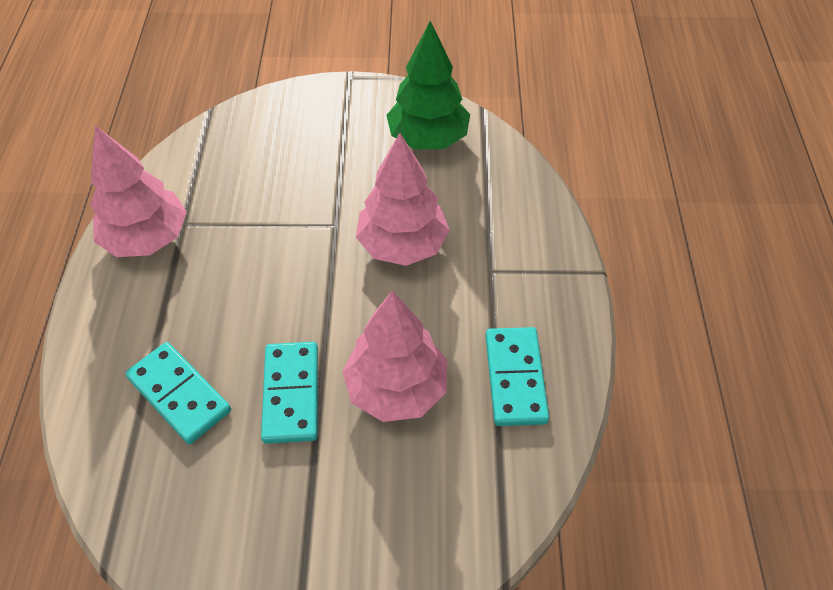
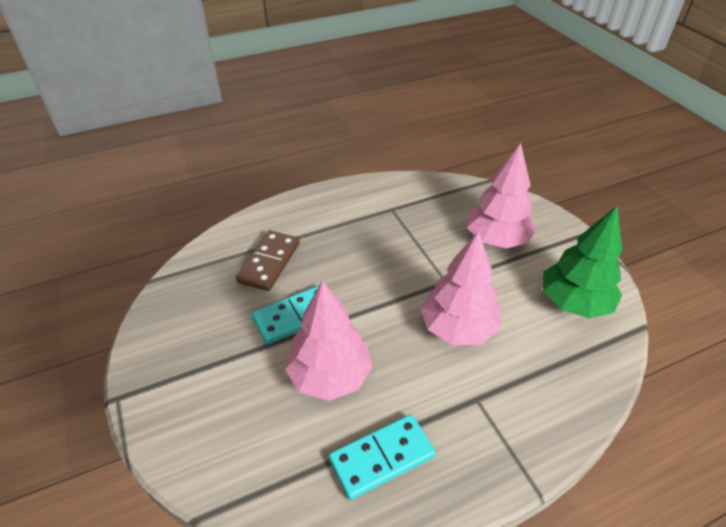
camera: 65 degrees right, 10 degrees down
pink tree [90,126,187,257] -> pink tree moved to [467,143,536,248]
turquoise domino [125,342,231,444] -> brown domino [236,231,300,291]

